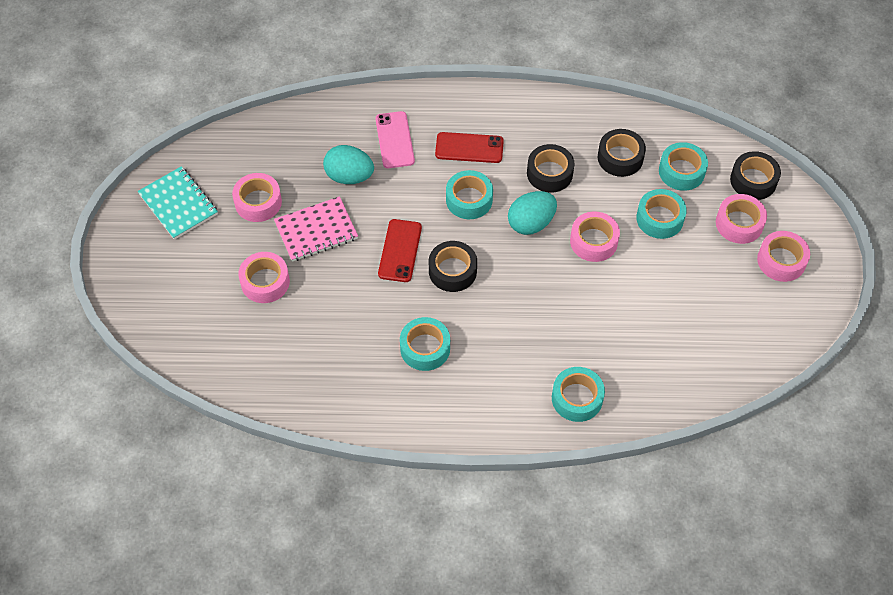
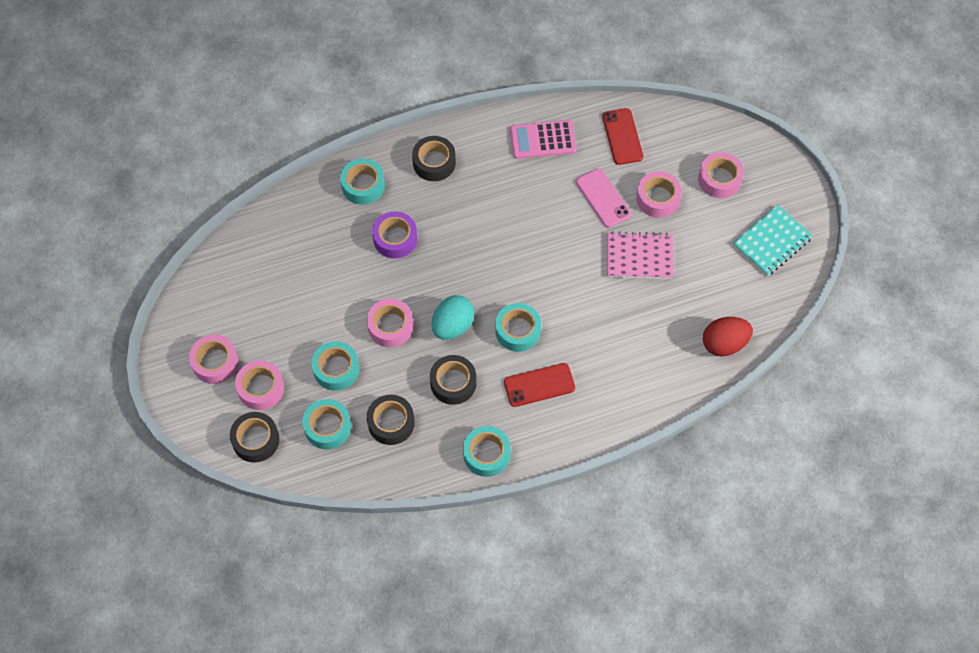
camera: 160 degrees right, 5 degrees up
turquoise notebook [137,166,218,240] -> turquoise notebook turned 75 degrees counterclockwise [733,205,813,276]
pink tape [232,173,282,222] -> pink tape moved to [698,152,744,198]
pink notebook [274,196,358,262] -> pink notebook turned 45 degrees clockwise [607,231,674,279]
turquoise egg [323,145,374,184] -> none
pink phone [375,111,415,168] -> pink phone moved to [576,169,631,228]
red phone [378,219,422,282] -> red phone moved to [602,108,643,165]
turquoise tape [400,317,450,371] -> turquoise tape moved to [463,426,511,477]
black tape [429,241,477,292] -> black tape moved to [412,136,456,181]
none -> purple tape [372,211,417,259]
none -> pink calculator [510,120,577,159]
none -> red egg [703,317,753,357]

